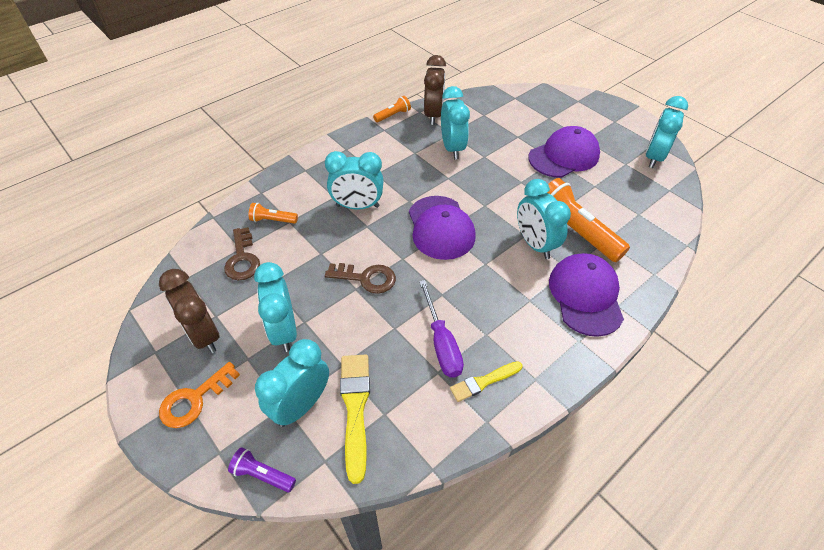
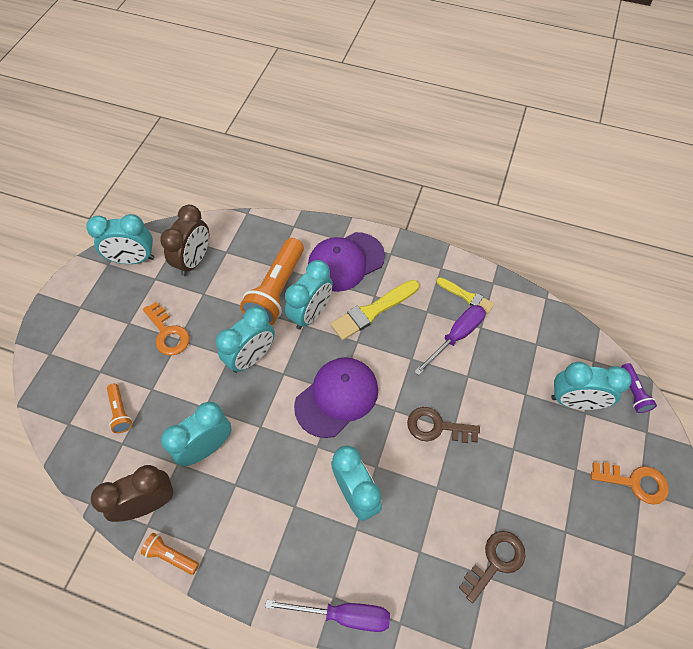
camera: 120 degrees left, 10 degrees up
brown clock [159,269,220,353] -> brown clock moved to [160,205,209,276]
orange flashlight [249,203,298,224] -> orange flashlight moved to [107,384,133,433]
turquoise clock [254,262,297,352] -> turquoise clock moved to [216,306,275,373]
brown key [325,263,396,294] -> brown key turned 60 degrees counterclockwise [407,407,480,443]
yellow brush [340,354,370,484] -> yellow brush moved to [330,280,419,340]
purple cap [528,126,600,178] -> orange key [143,302,190,356]
none -> purple screwdriver [265,600,390,632]

